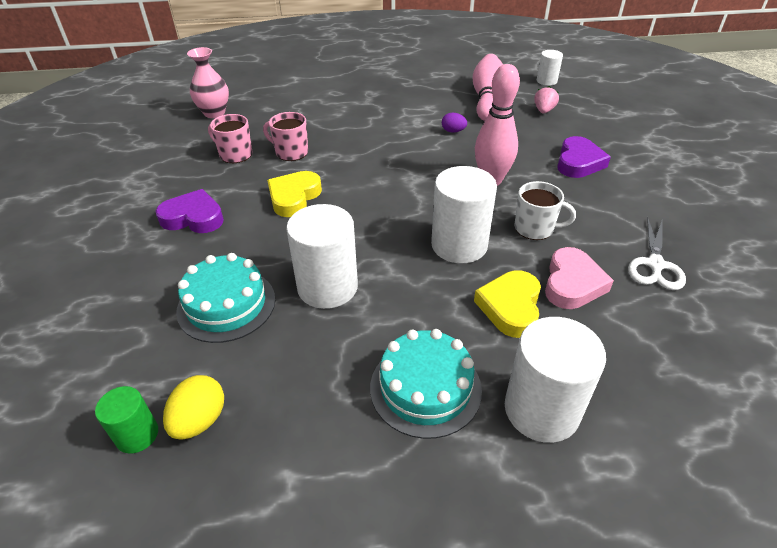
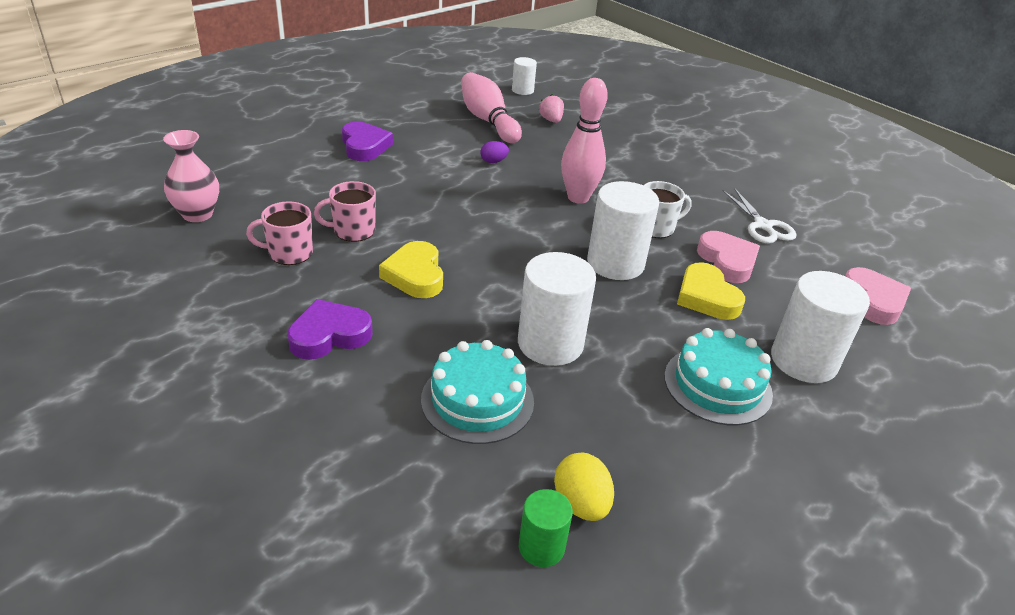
camera: 40 degrees left, 5 degrees down
purple heart [557,136,611,178] -> purple heart moved to [342,122,393,161]
none -> pink heart [845,267,911,325]

